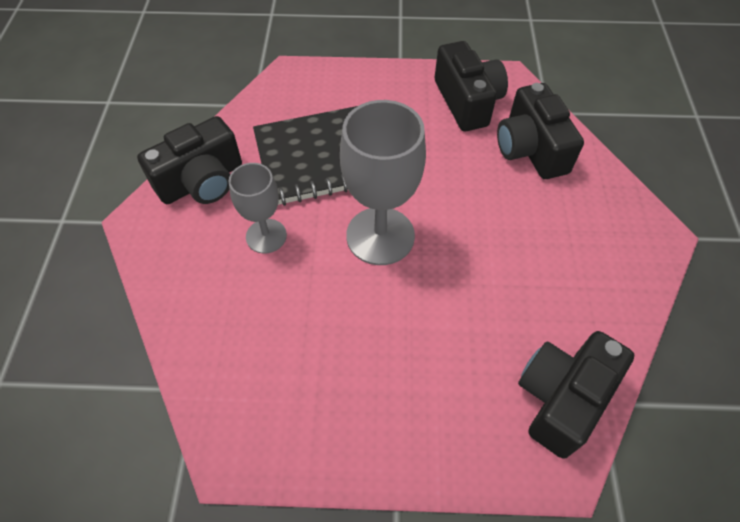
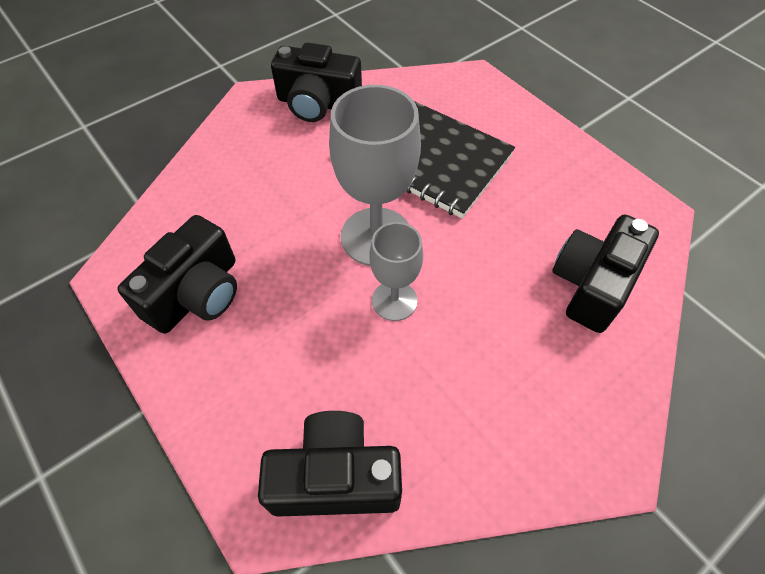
camera: 50 degrees right, 0 degrees up
grey goblet [229,163,287,253] -> grey goblet moved to [369,222,423,321]
black camera [434,41,508,131] -> black camera moved to [118,215,237,334]

